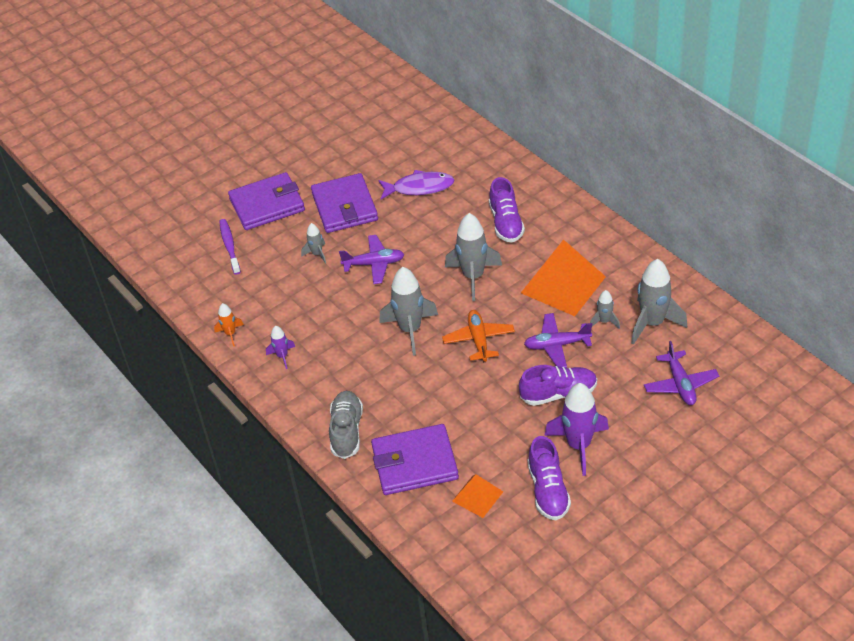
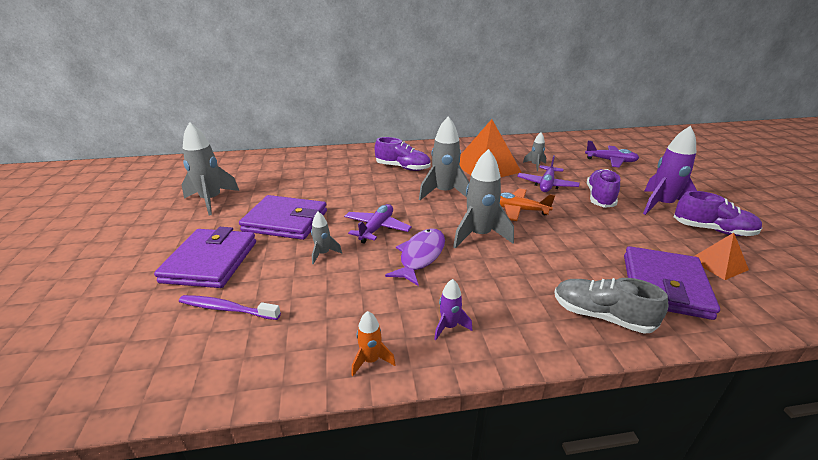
camera: 65 degrees left, 15 degrees down
purple fish [378,170,455,200] -> purple fish moved to [385,228,445,286]
grey rocket [631,259,687,344] -> grey rocket moved to [181,122,239,216]

